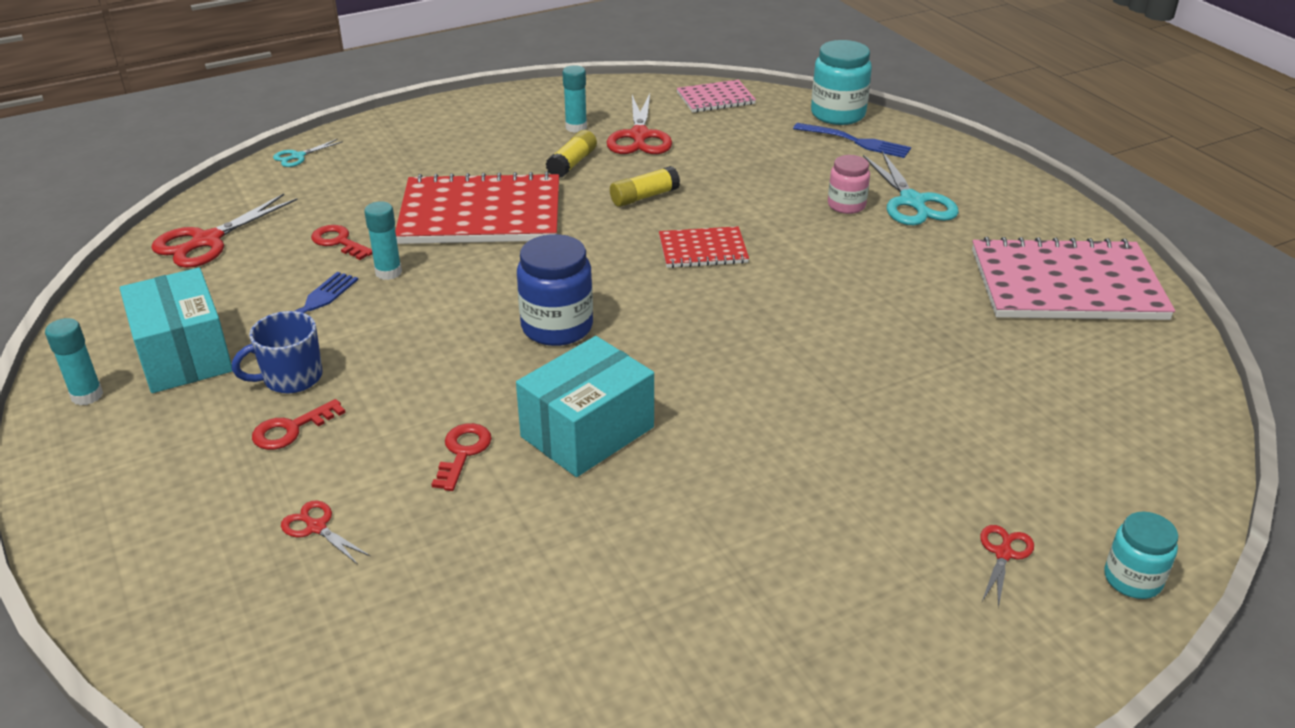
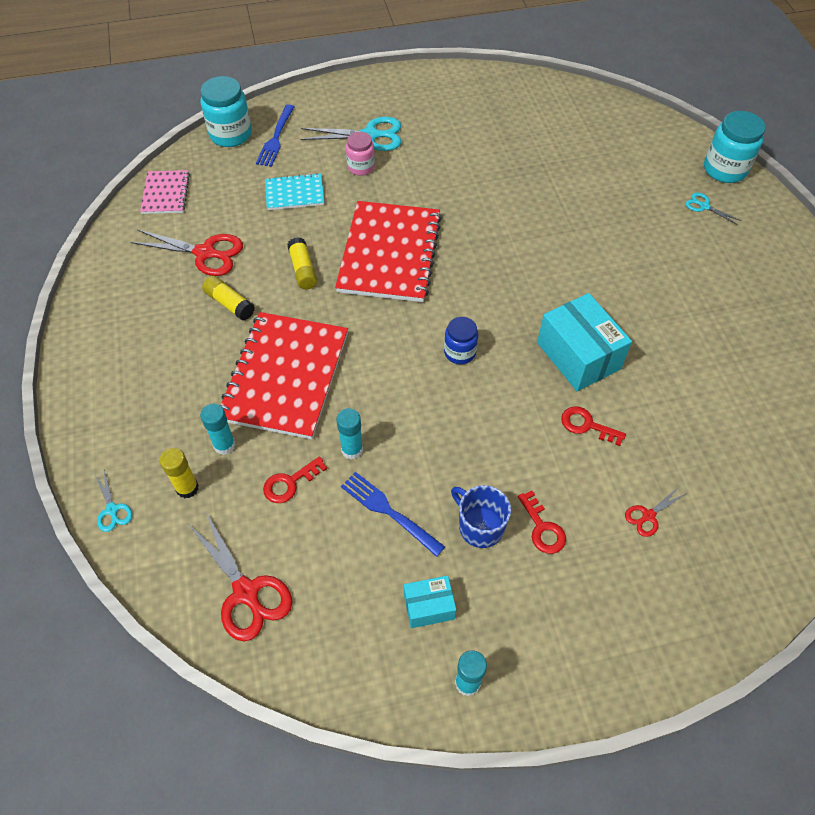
camera: 75 degrees left, 20 degrees up
turquoise box [120,268,232,393] -> turquoise box [404,576,456,628], size x0.54
blue mug [232,311,322,393] -> blue mug turned 150 degrees clockwise [451,485,511,548]
blue jar [517,234,593,346] -> blue jar [444,317,478,364], size x0.62
turquoise glue stick [562,65,587,133] -> turquoise glue stick moved to [200,404,236,455]
red notebook [659,226,749,268] -> red notebook [335,201,442,302], size x1.97
blue fork [793,123,911,158] -> blue fork turned 150 degrees clockwise [256,104,295,167]
pink notebook [972,237,1175,320] -> none
red scissors [980,525,1034,608] -> turquoise scissors [686,193,741,225]
turquoise jar [1105,512,1178,599] -> turquoise jar [704,111,766,183], size x1.62
none -> yellow glue stick [160,448,199,499]
none -> turquoise notebook [265,173,324,210]

